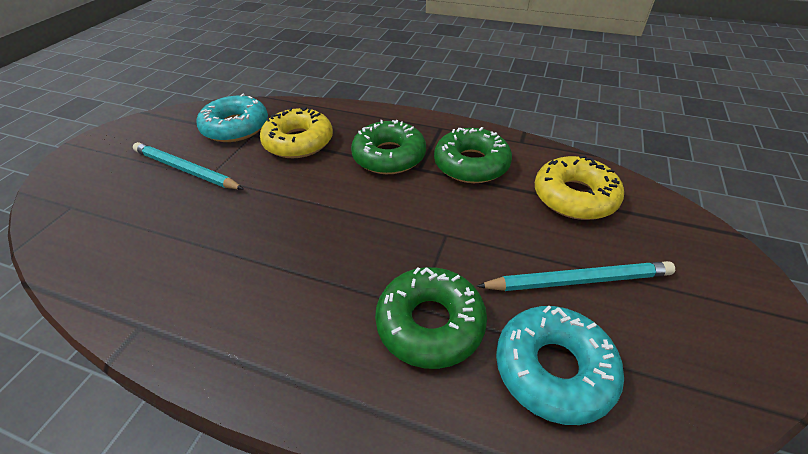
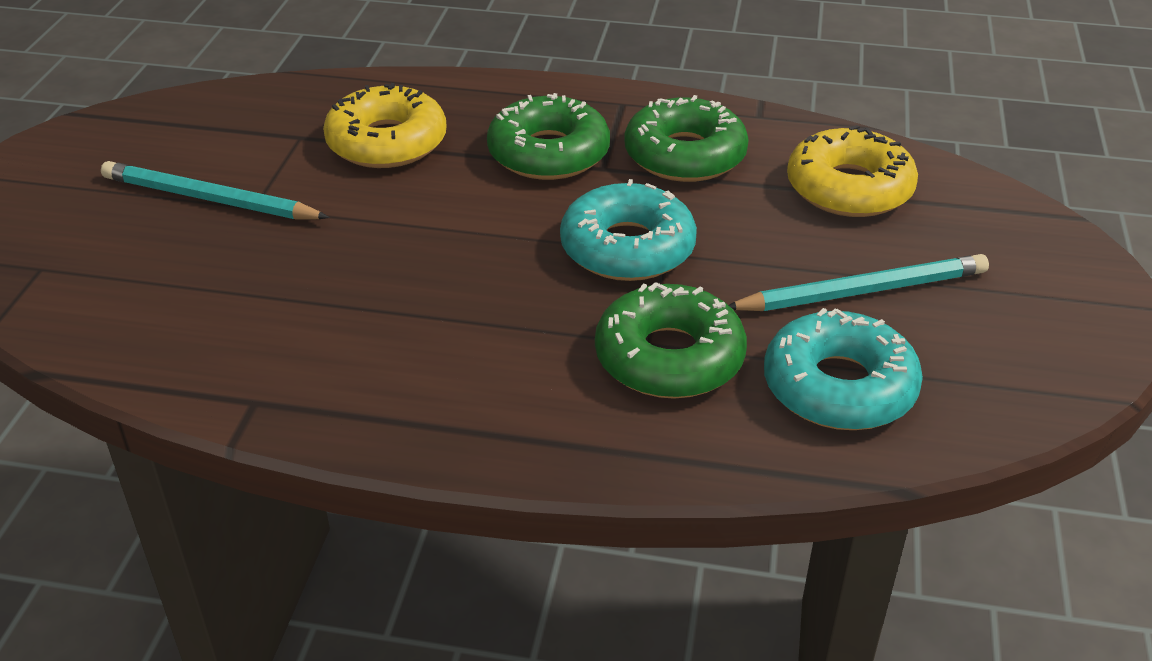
camera: 10 degrees left, 5 degrees down
turquoise donut [196,94,268,142] -> turquoise donut moved to [560,179,697,281]

